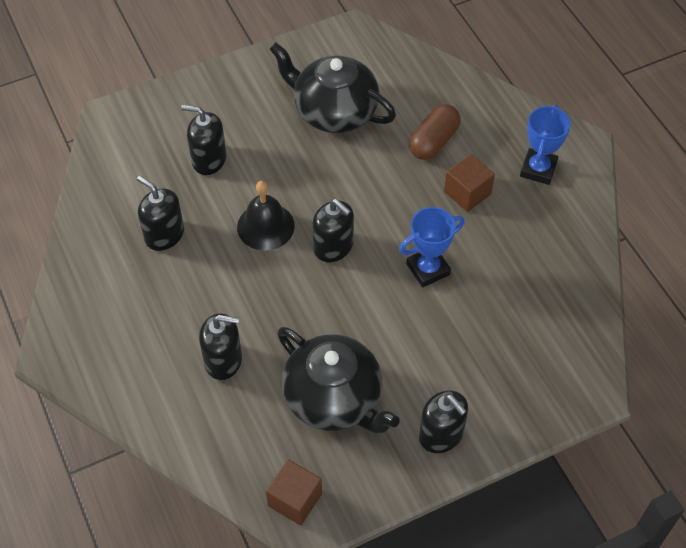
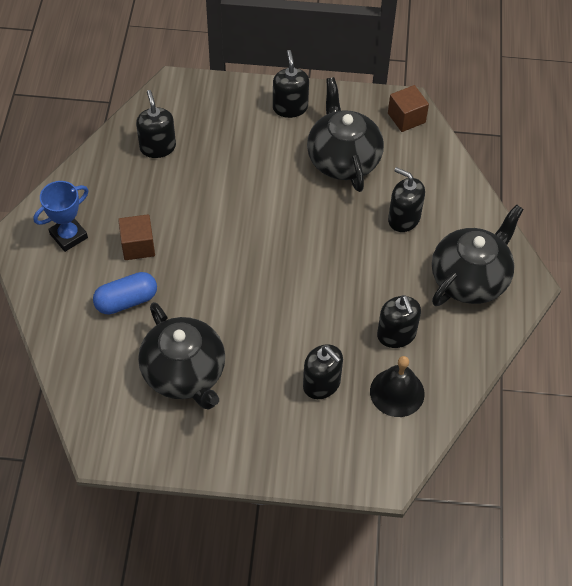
camera: 150 degrees left, 0 degrees up
black bell [237,181,295,250] -> black bell moved to [370,356,425,417]
black soap dispenser [313,199,354,262] -> black soap dispenser moved to [136,90,176,158]
blue trophy [399,207,464,287] -> none
brown capsule [409,104,461,160] -> blue capsule [93,272,157,315]
none -> black teapot [432,204,524,306]

